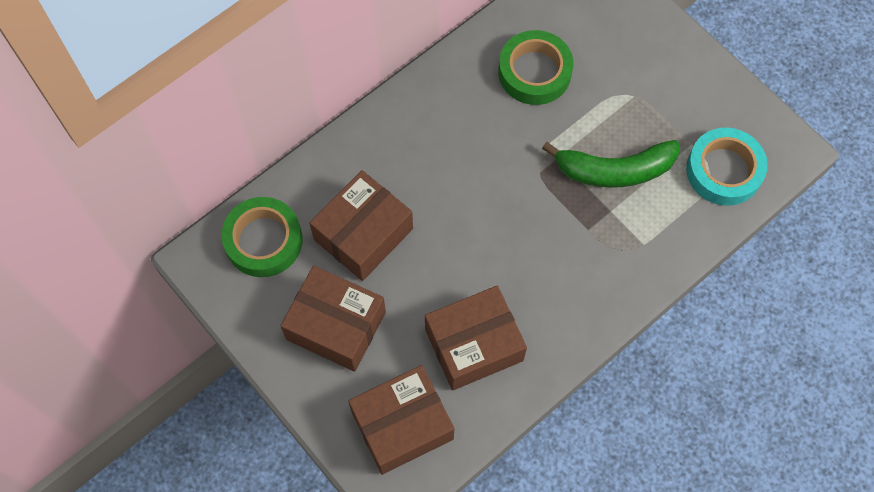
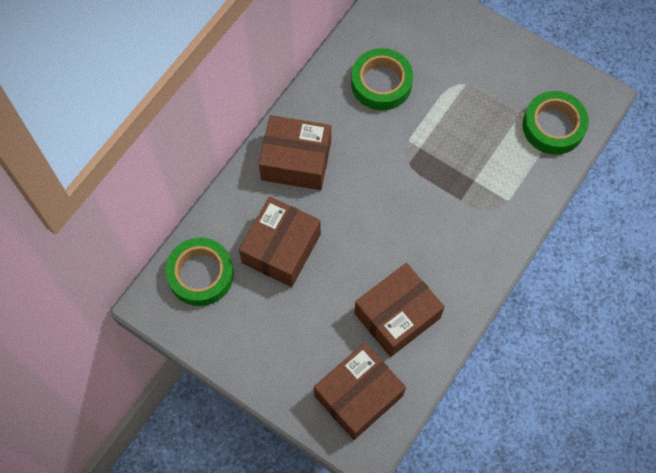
camera: 15 degrees left, 0 degrees up
brown box [280,266,386,372] -> brown box moved to [259,115,331,190]
green banana [542,140,679,188] -> none
turquoise tape [686,128,768,206] -> green tape [523,91,589,155]

